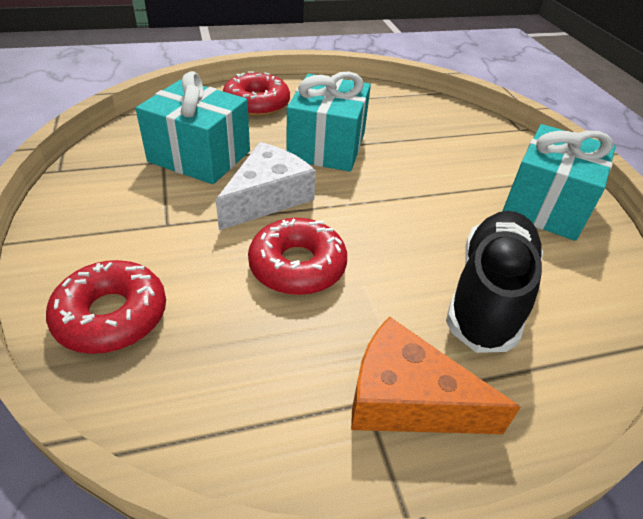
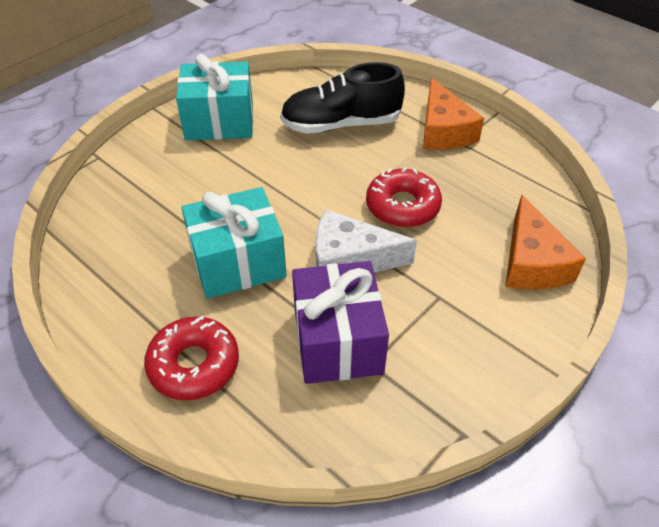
camera: 120 degrees left, 5 degrees up
red donut [46,260,166,354] -> orange cheese [505,195,586,290]
turquoise gift [136,71,250,184] -> purple gift [292,261,389,384]

